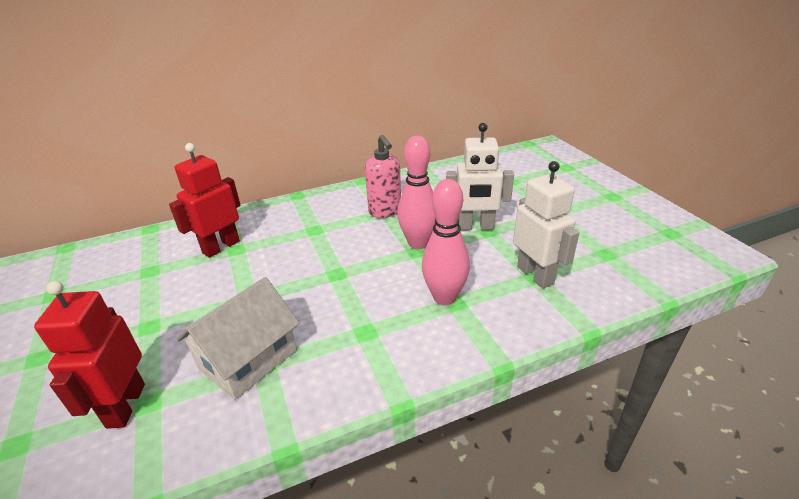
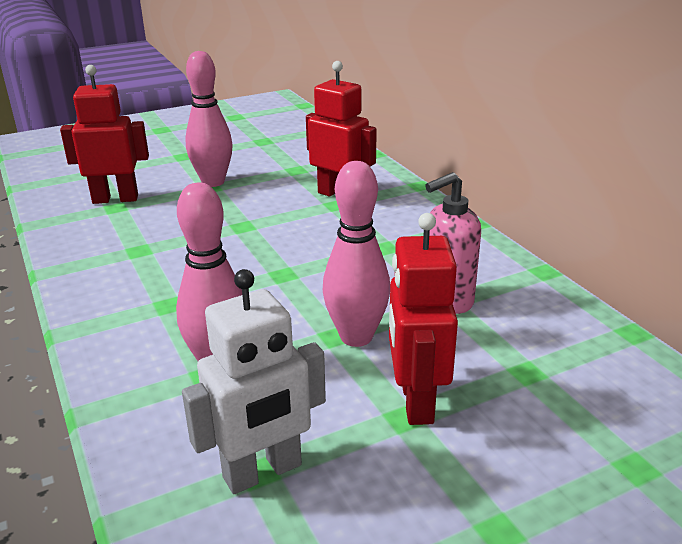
camera: 85 degrees right, 5 degrees down
white house [176,277,300,400] -> none
white robot [446,123,514,230] -> red robot [389,213,458,425]
none -> pink bowling pin [185,51,233,187]

